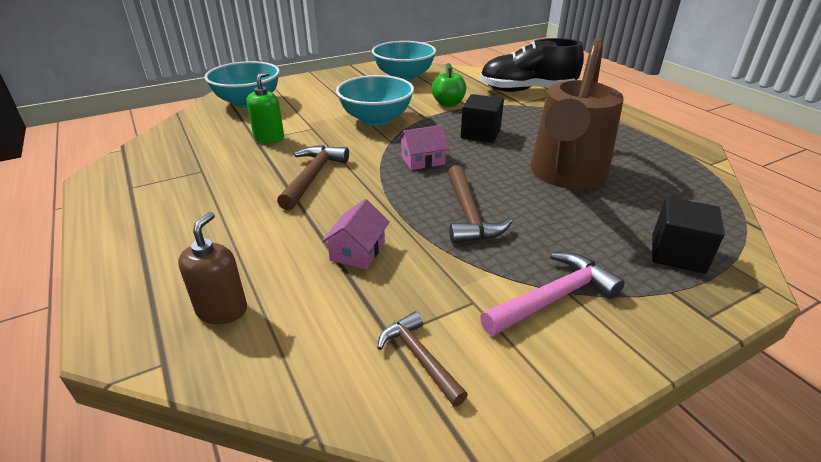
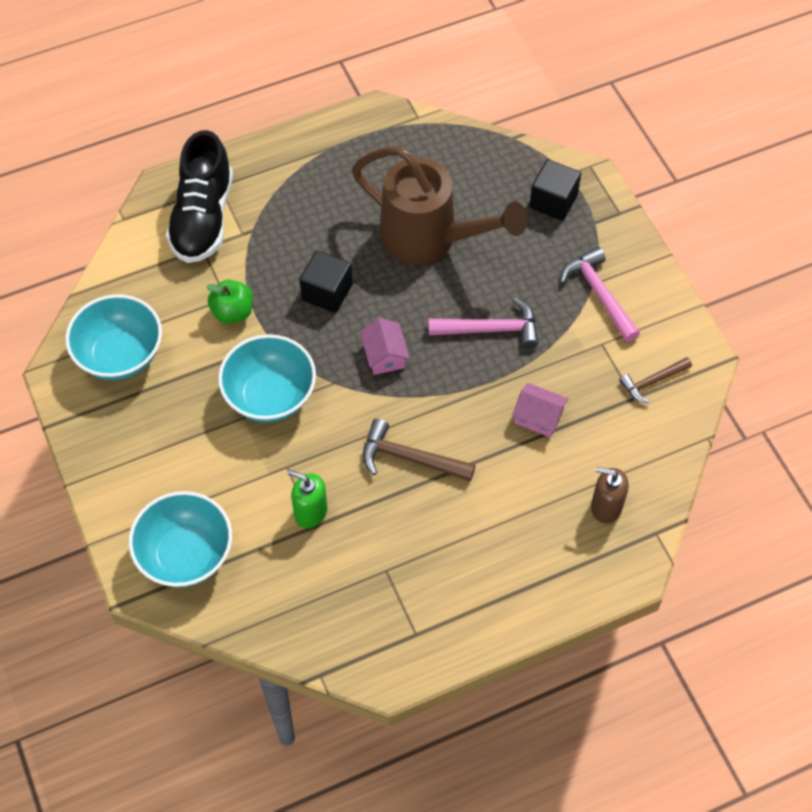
camera: 85 degrees left, 25 degrees up
brown hammer [448,165,512,244] -> pink hammer [428,298,538,348]

